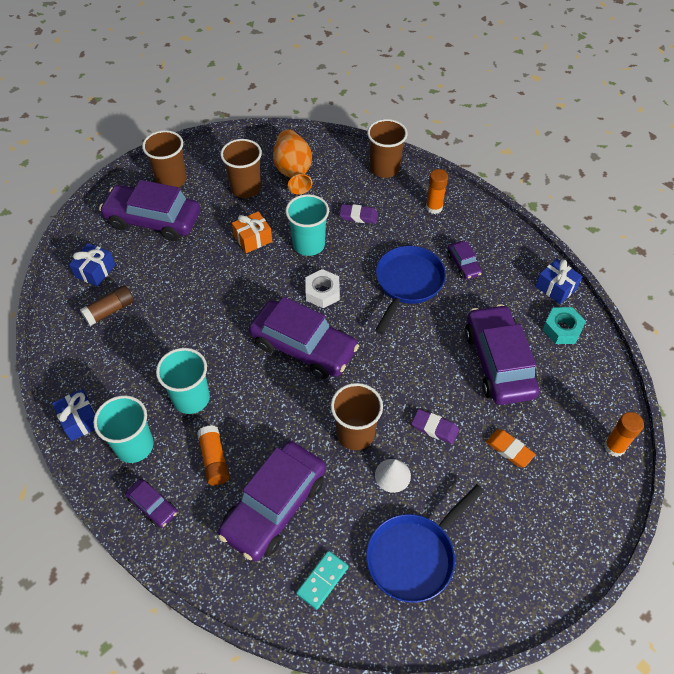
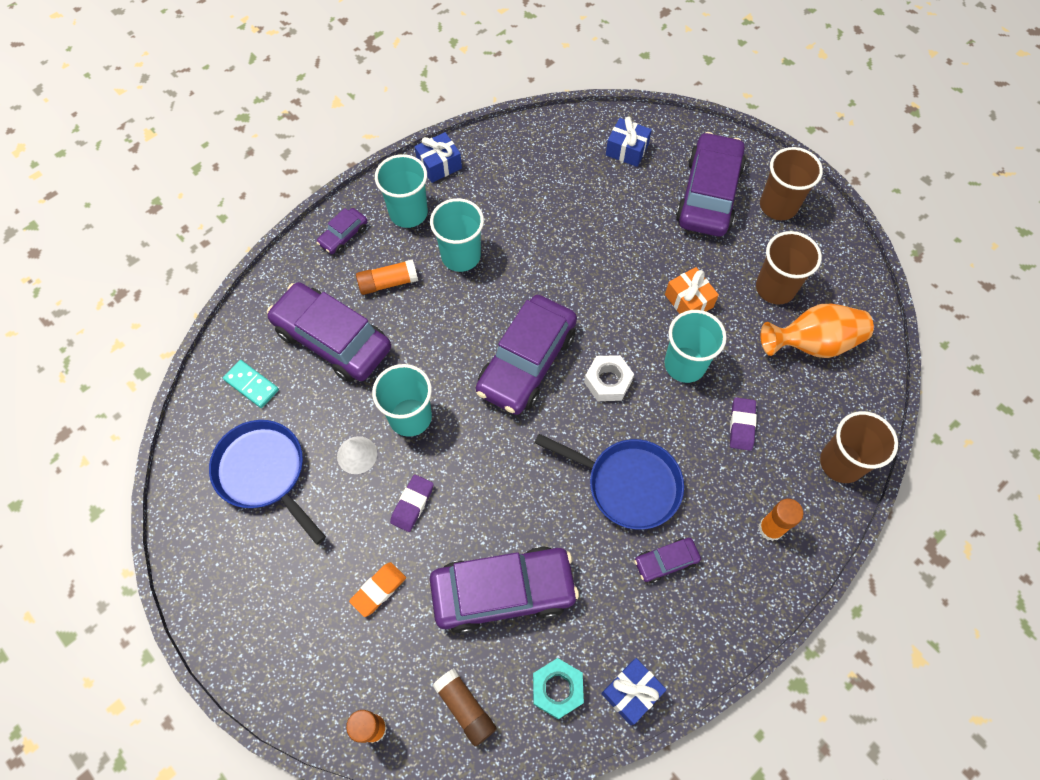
camera: 90 degrees right, 10 degrees up
brown glue stick [80,285,134,326] -> brown glue stick moved to [432,668,497,746]
brown cup [331,383,383,450] -> turquoise cup [372,364,432,437]

